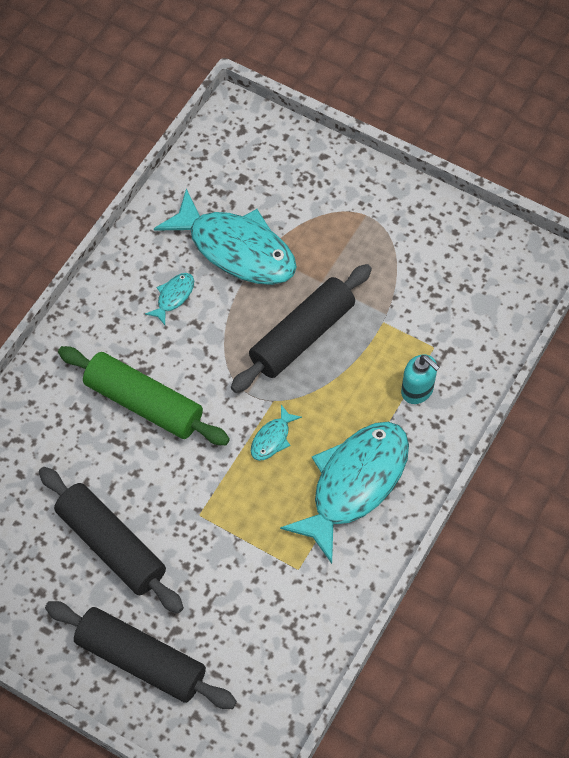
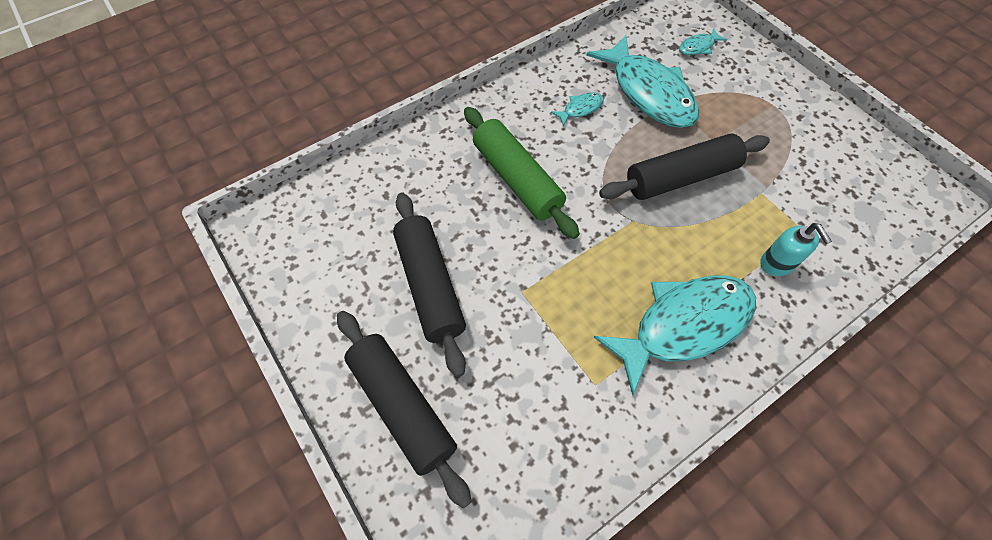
camera: 25 degrees right, 0 degrees up
turquoise fish [251,405,302,461] -> turquoise fish moved to [679,29,727,55]

